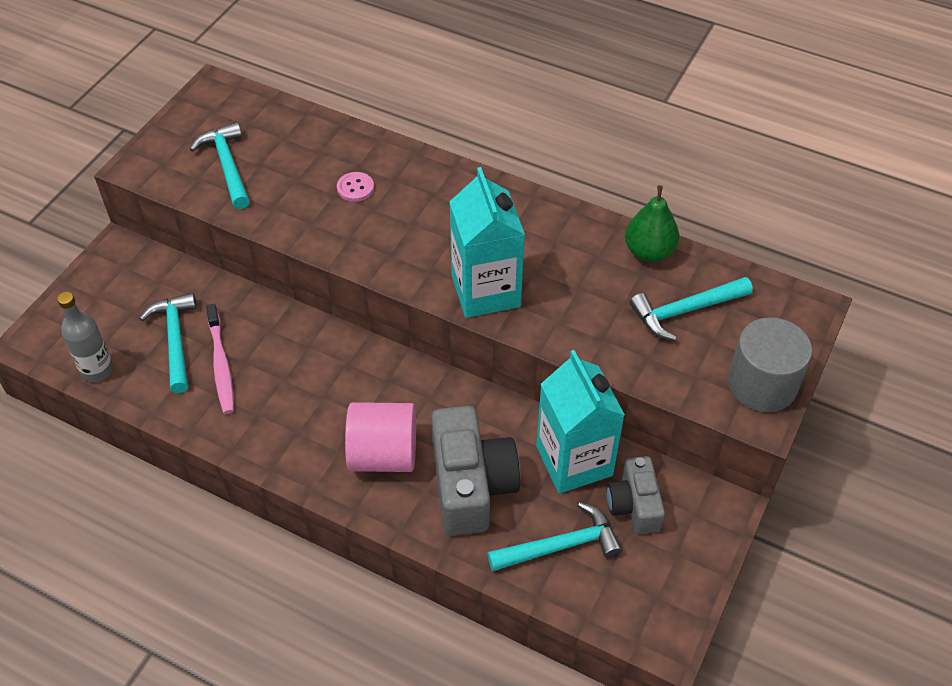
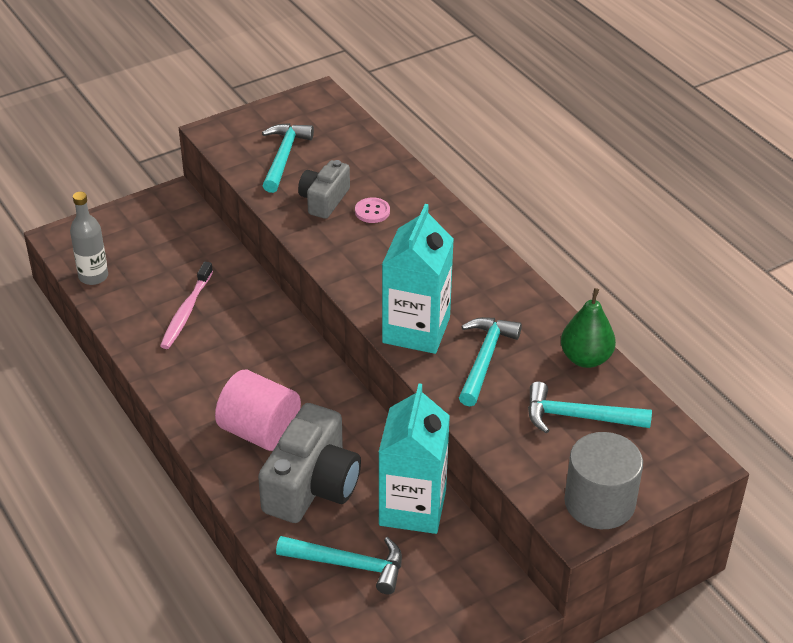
camera: 30 degrees right, 10 degrees down
turquoise hammer [140,293,197,393] -> turquoise hammer moved to [459,317,522,406]
grey camera [606,456,665,534] -> grey camera moved to [298,160,350,219]

